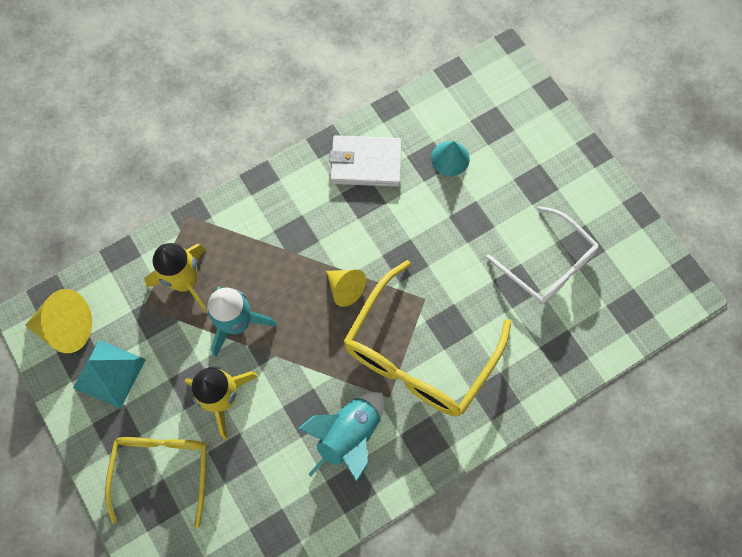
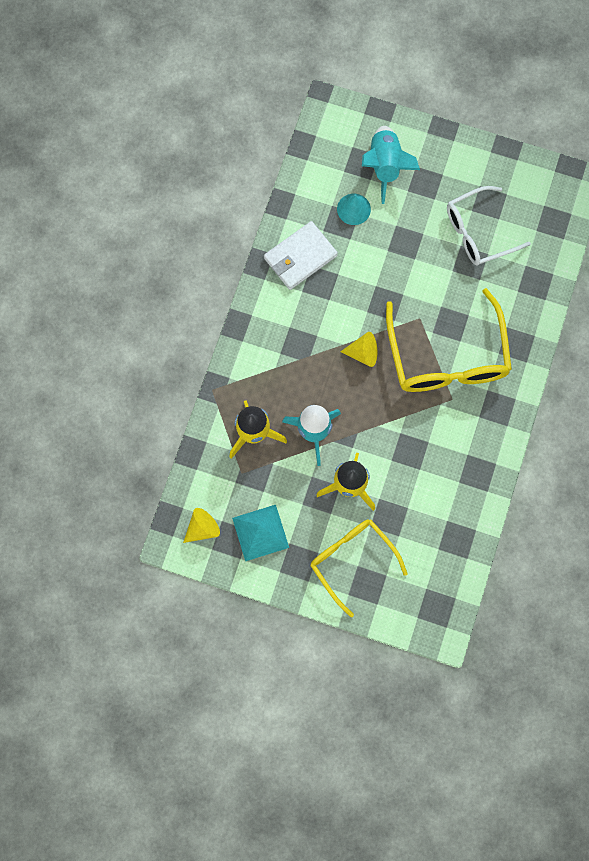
camera: 40 degrees left, 5 degrees up
yellow cone [25,289,92,353] -> yellow cone [183,508,220,543], size x0.66
turquoise rocket [298,392,384,482] -> turquoise rocket moved to [362,126,420,204]
white glasses [486,206,599,305] -> white glasses turned 150 degrees clockwise [447,186,531,266]

